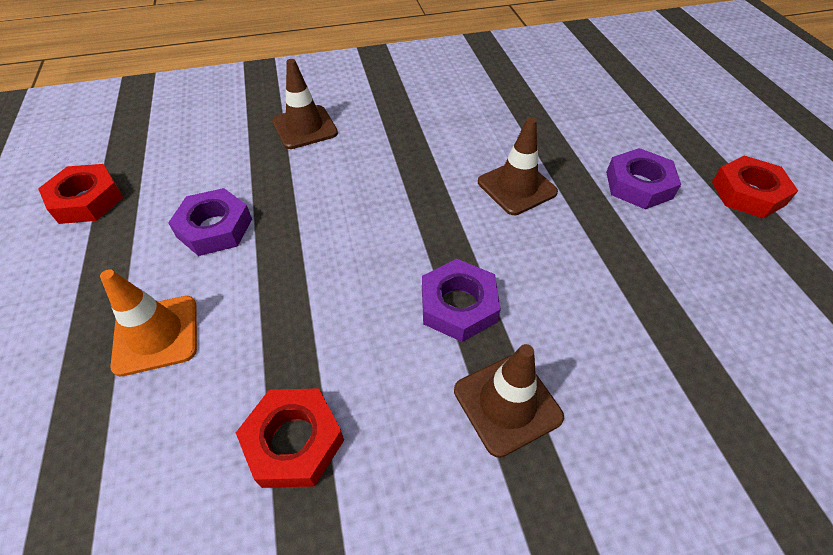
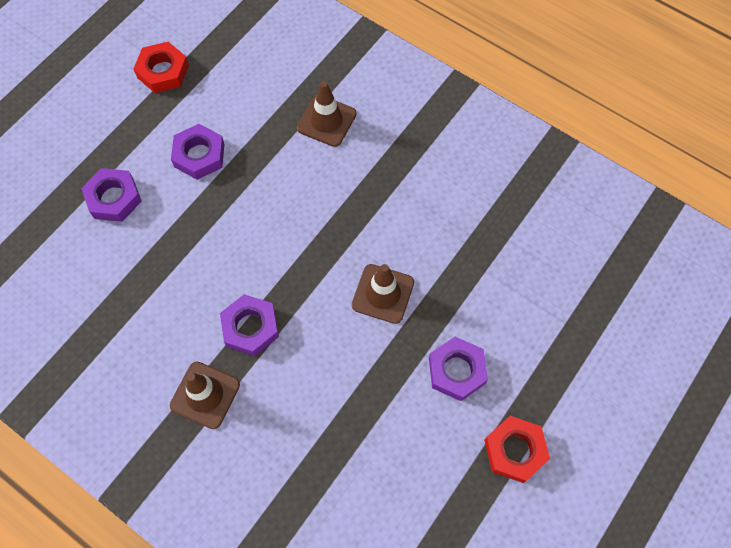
camera: 50 degrees right, 15 degrees up
orange traffic cone [100,269,197,377] -> purple nut [81,168,142,222]
red nut [236,388,344,488] -> none

